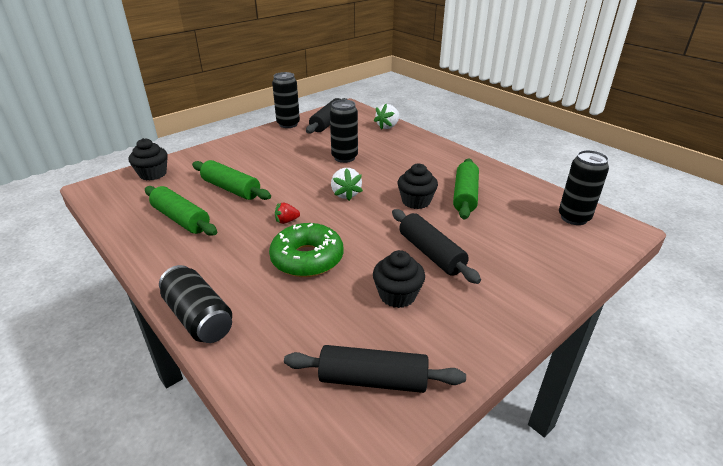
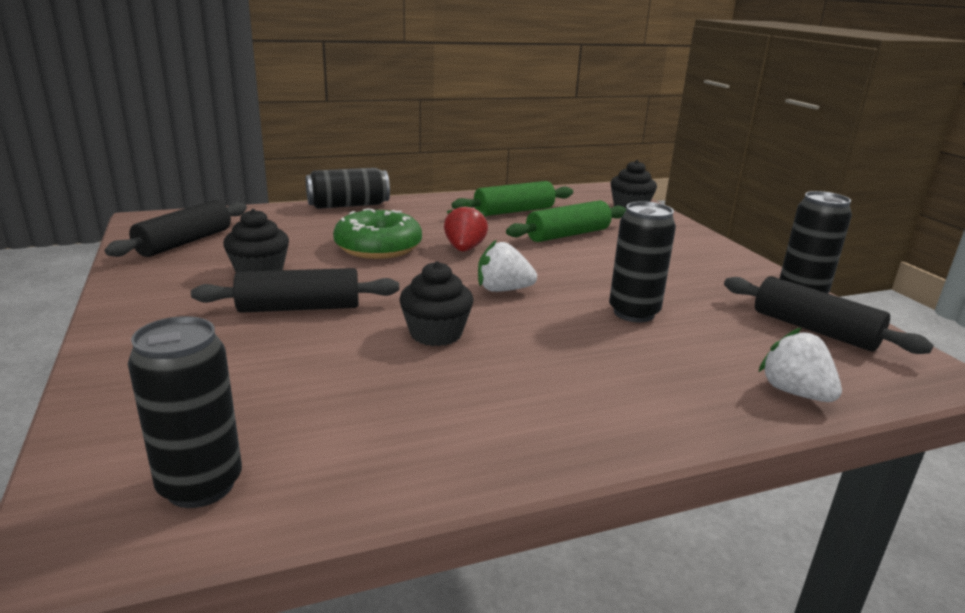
camera: 110 degrees right, 10 degrees down
red strawberry [275,203,300,224] -> red strawberry [444,202,488,252], size x1.58
green rolling pin [453,158,479,219] -> none

